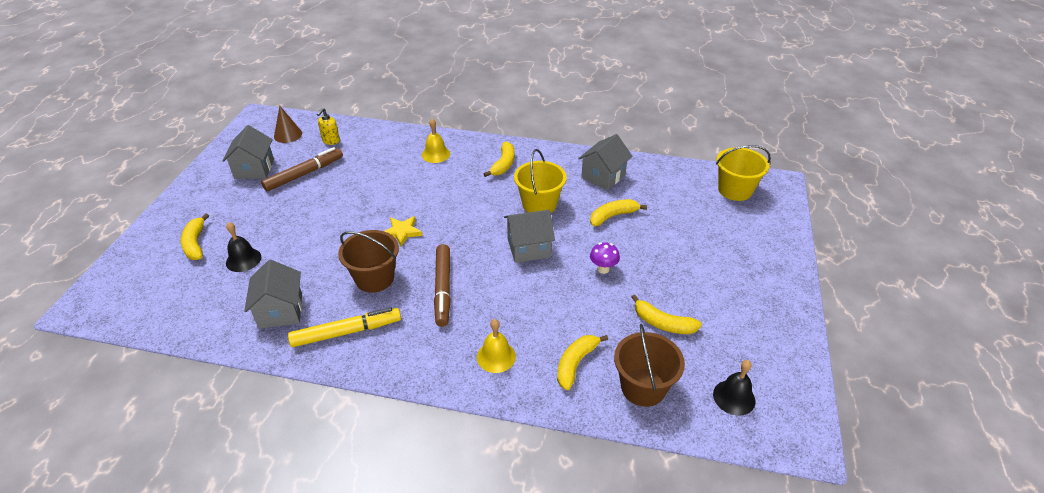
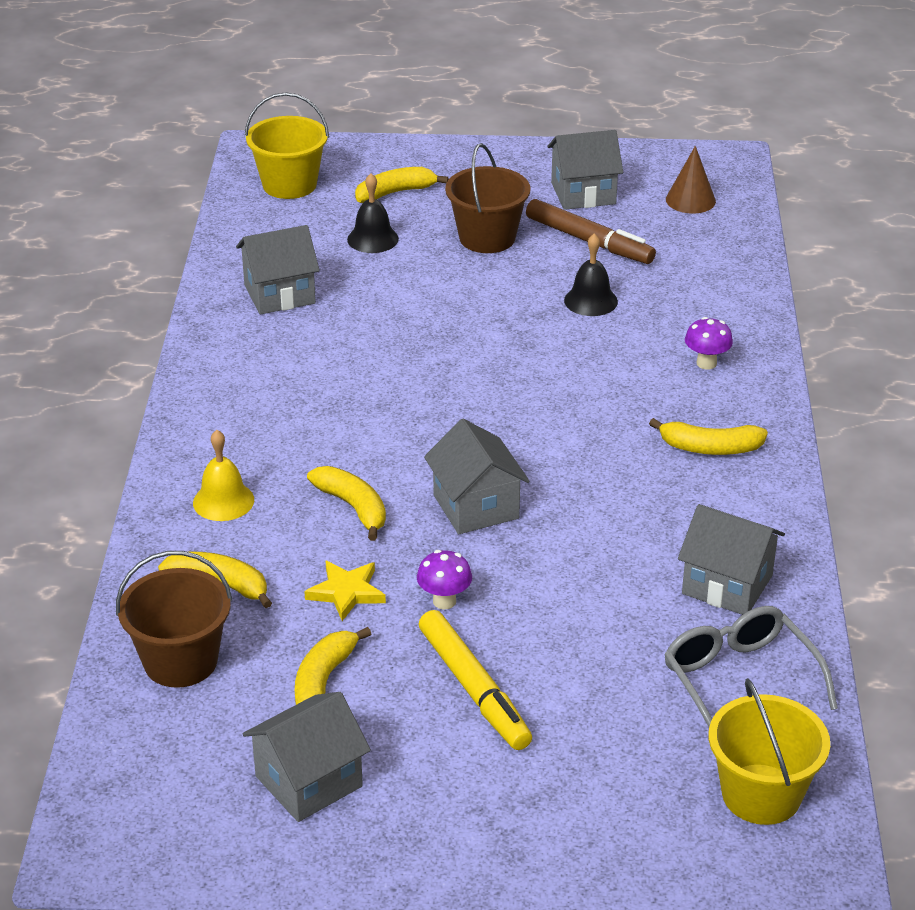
camera: 80 degrees right, 5 degrees down
yellow marker [288,307,401,347] -> yellow marker moved to [419,610,532,750]
yellow soap dispenser [317,108,340,145] -> none
brown bucket [338,230,399,293] -> brown bucket moved to [445,143,531,253]
yellow star [384,216,423,247] -> yellow star moved to [304,560,386,621]
yellow bell [422,119,450,163] -> purple mushroom [685,317,733,370]
brown marker [434,244,451,327] -> none
yellow bucket [514,149,567,213] -> yellow bucket moved to [245,92,329,199]
yellow banana [590,199,647,226] -> yellow banana moved to [307,466,386,541]
black bell [713,360,755,416] -> black bell moved to [564,233,618,316]
none -> grey house [243,692,371,822]
none -> grey glasses [664,606,838,727]

